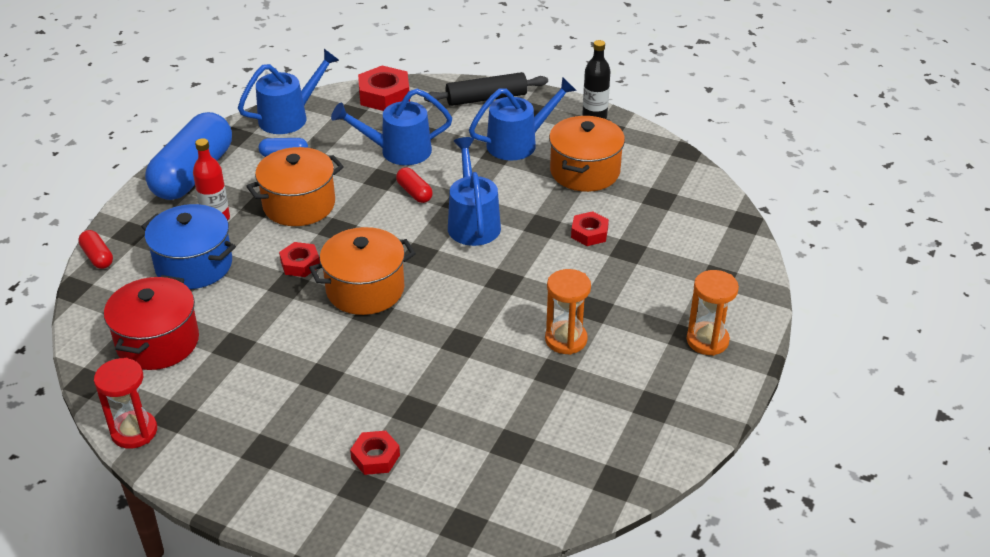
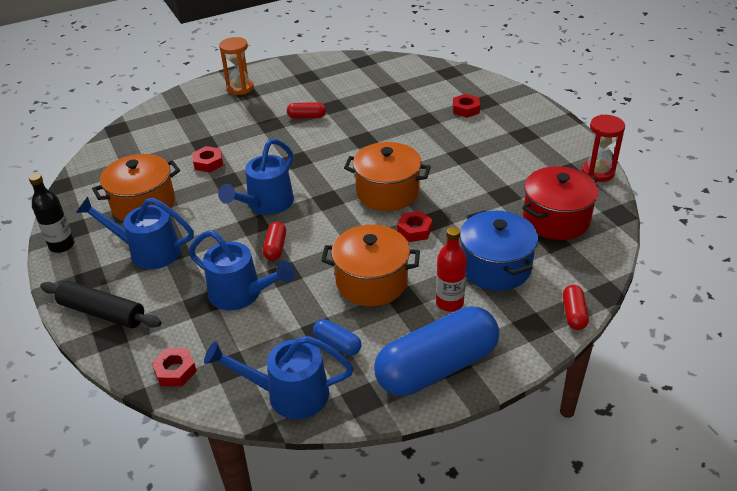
camera: 140 degrees left, 0 degrees up
red nut [358,66,410,111] -> red nut [151,348,197,386], size x0.62
orange hourglass [545,269,591,355] -> red capsule [287,102,326,119]

